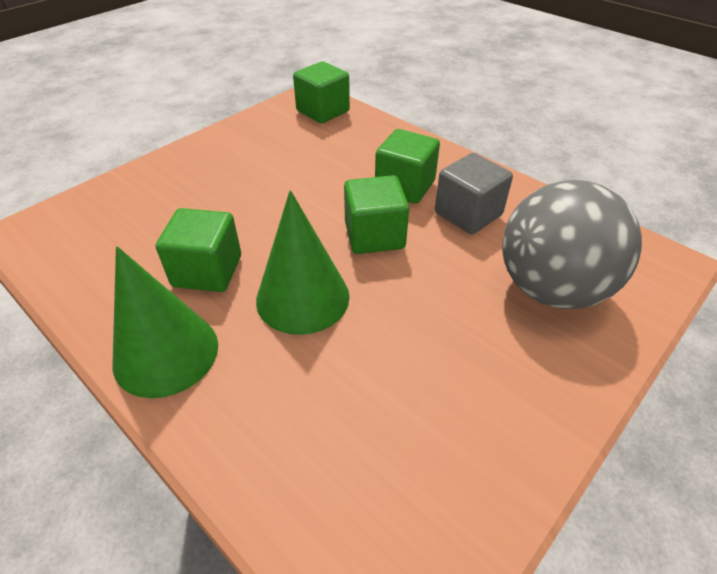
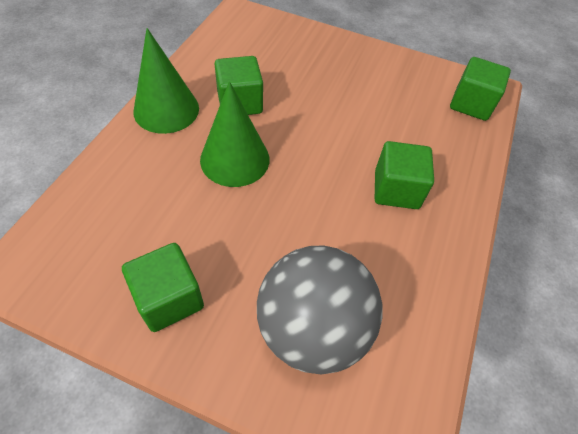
camera: 65 degrees right, 10 degrees up
green cube [344,175,409,254] -> green cube moved to [122,243,204,332]
grey cube [435,153,513,234] -> none

